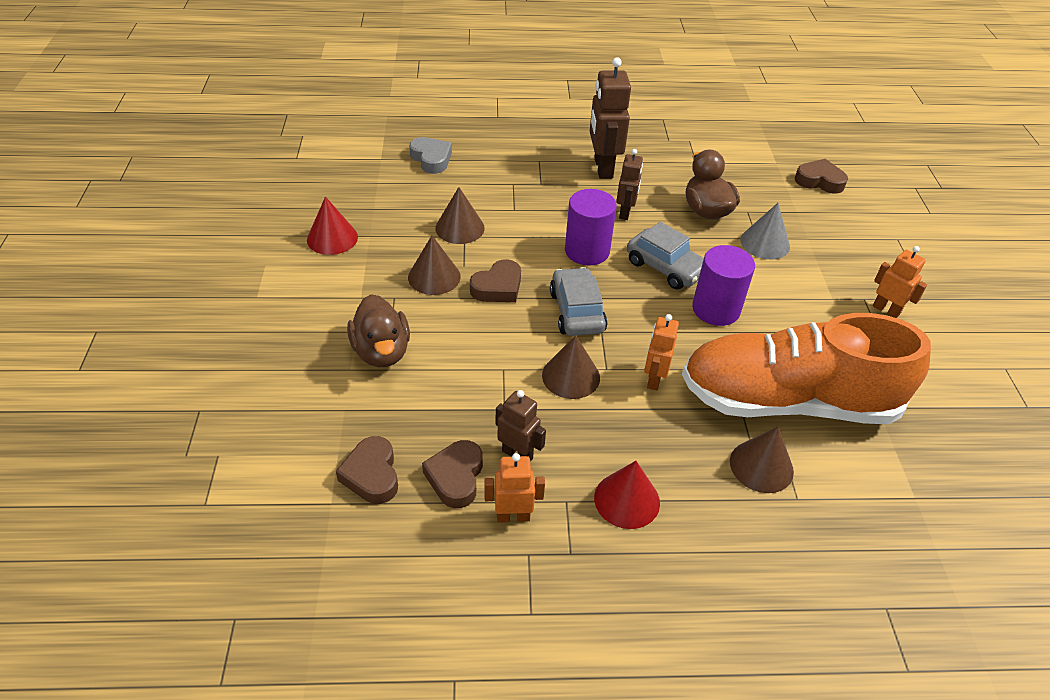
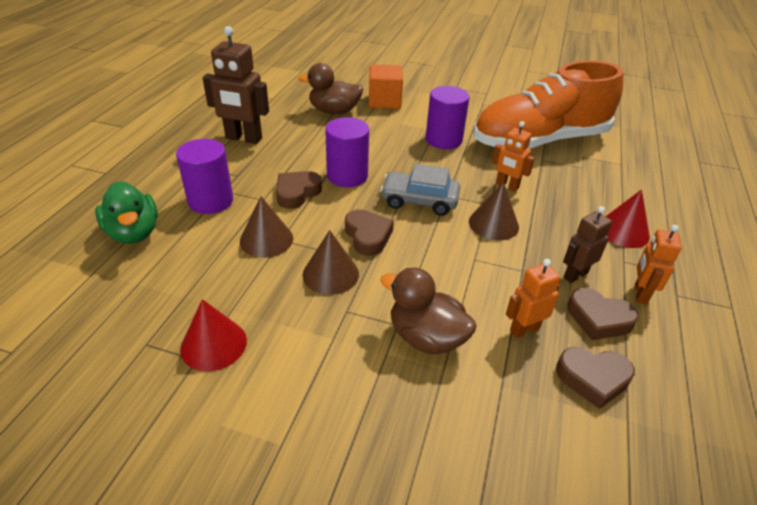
camera: 70 degrees left, 5 degrees down
brown duck [347,294,410,367] -> brown duck turned 150 degrees counterclockwise [380,268,477,354]
grey heart [409,137,452,174] -> green duck [95,181,158,244]
brown robot [616,149,643,220] -> none
grey car [627,222,704,290] -> none
orange shoe [682,313,931,424] -> orange shoe turned 45 degrees clockwise [473,61,623,149]
brown cone [730,427,794,493] -> none
grey cone [740,203,790,259] -> orange cube [369,64,403,109]
brown heart [795,159,848,194] -> brown heart moved to [276,171,322,209]
orange robot [873,246,927,318] -> orange robot moved to [506,259,561,338]
none -> purple cylinder [176,139,233,214]

